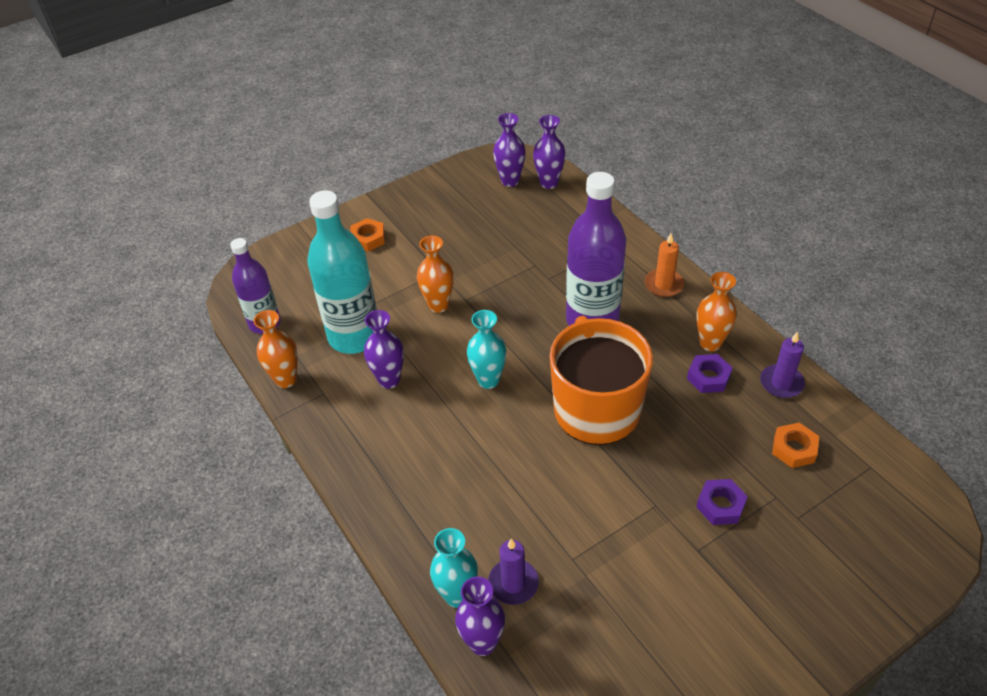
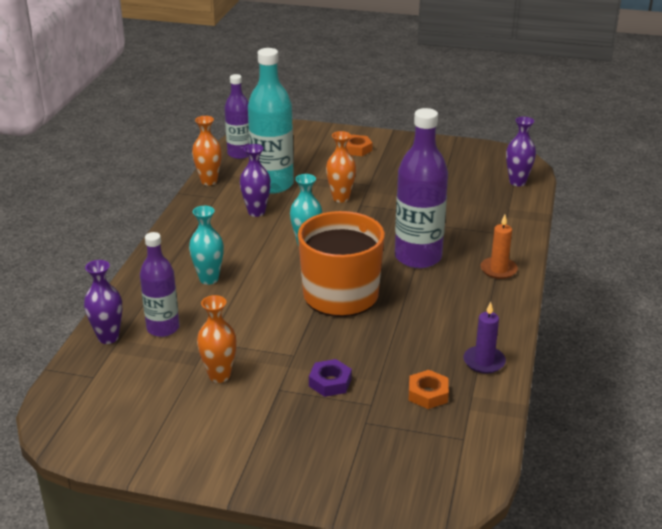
camera: 45 degrees right, 15 degrees down
turquoise vase [430,528,478,608] -> turquoise vase moved to [189,206,224,285]
purple candle [488,539,539,605] -> purple bottle [140,232,179,337]
purple vase [493,113,526,187] -> none
purple nut [687,354,733,393] -> none
orange vase [696,272,737,351] -> orange vase moved to [197,295,237,383]

